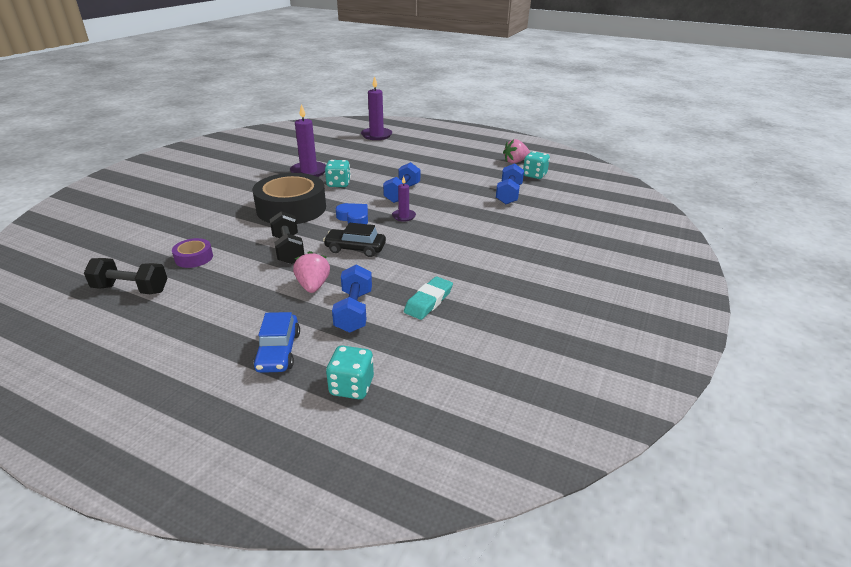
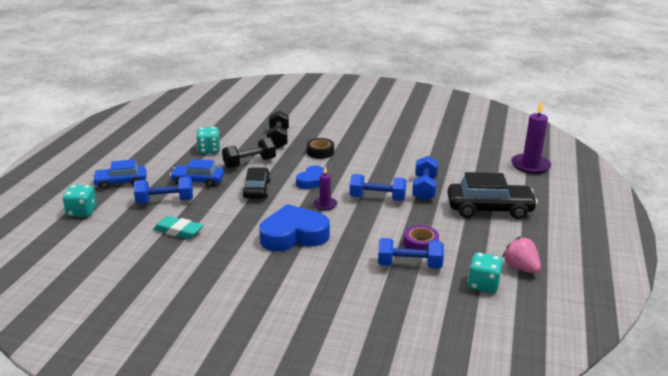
camera: 80 degrees right, 5 degrees down
black dumbbell [84,258,168,294] -> black dumbbell moved to [267,111,289,149]
purple tape [172,238,213,268] -> purple tape moved to [404,225,439,250]
black tape [252,173,326,224] -> black tape [307,138,334,159], size x0.45
purple candle [290,104,326,177] -> none
pink strawberry [293,251,330,293] -> blue car [170,159,224,187]
turquoise dice [325,160,351,187] -> turquoise dice moved to [196,127,220,154]
none -> blue heart [259,204,330,251]
none -> blue dumbbell [412,156,438,201]
none -> black car [447,172,538,219]

